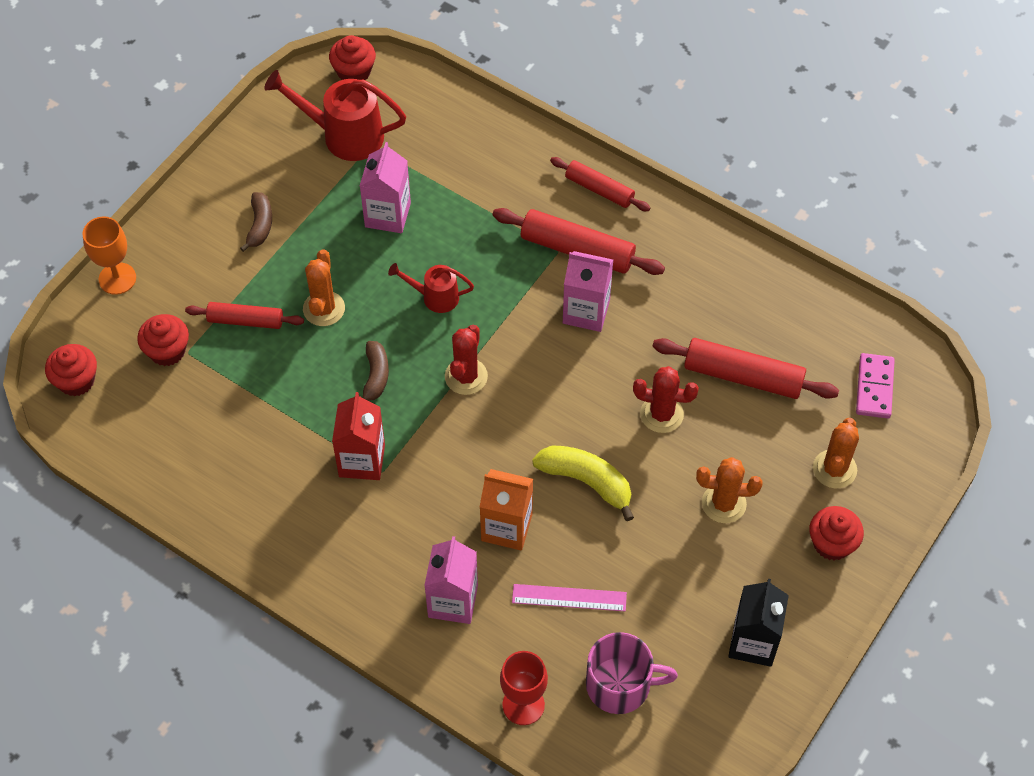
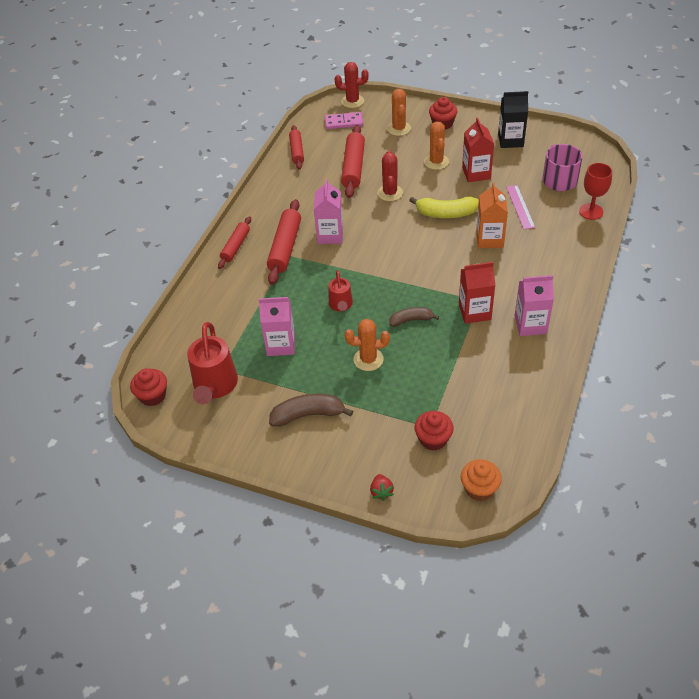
camera: 100 degrees left, 10 degrees down
red cupcake [45,344,97,397] -> orange cupcake [461,459,502,501]
orange goblet [83,216,136,295] -> red strawberry [370,474,394,501]
red rolling pin [185,302,304,329] -> red rolling pin moved to [289,125,304,170]
brown banana [240,192,272,252] -> brown banana [269,394,353,427], size x1.53
pink carton [424,536,478,624] -> pink carton moved to [515,275,554,336]
red cactus [445,325,488,395] -> red cactus moved to [335,62,369,108]
yellow banana [532,445,634,521] -> yellow banana turned 105 degrees counterclockwise [409,197,479,218]
orange cactus [813,418,859,489] -> orange cactus turned 75 degrees clockwise [387,89,411,136]
none -> red carton [462,118,494,182]

